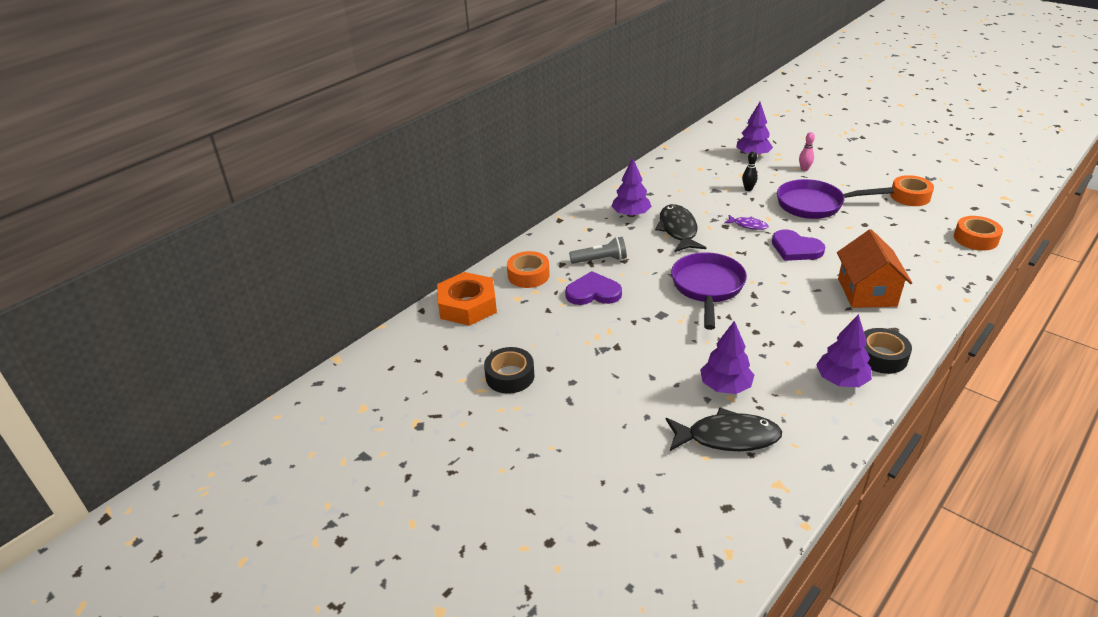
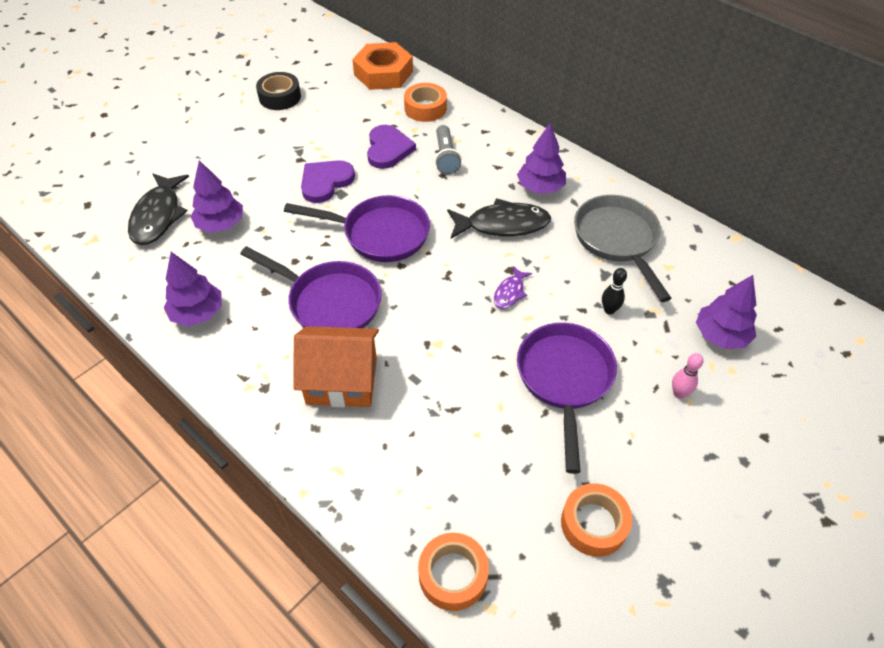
camera: 90 degrees right, 15 degrees up
purple heart [772,230,825,261] -> purple heart moved to [301,160,355,203]
black tape [864,328,912,374] -> none
none -> purple pan [240,246,382,328]
none -> grey pan [574,195,671,302]

